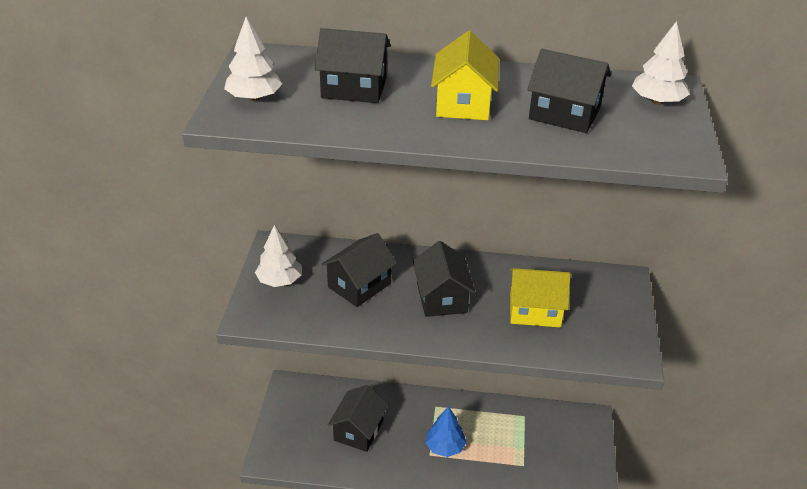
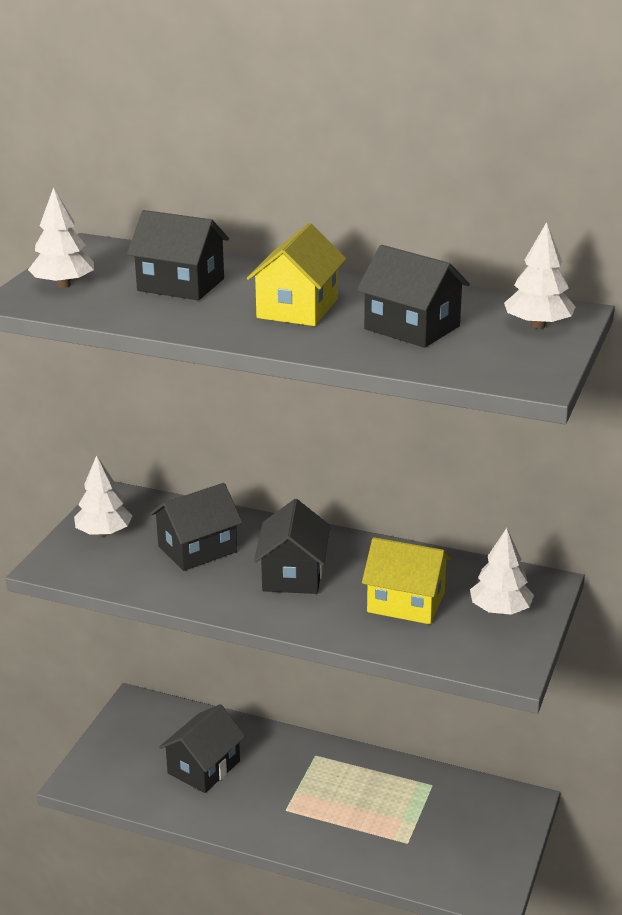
camera: 15 degrees right, 10 degrees down
blue tree [425,406,467,457] -> none
none -> white tree [470,528,534,615]

